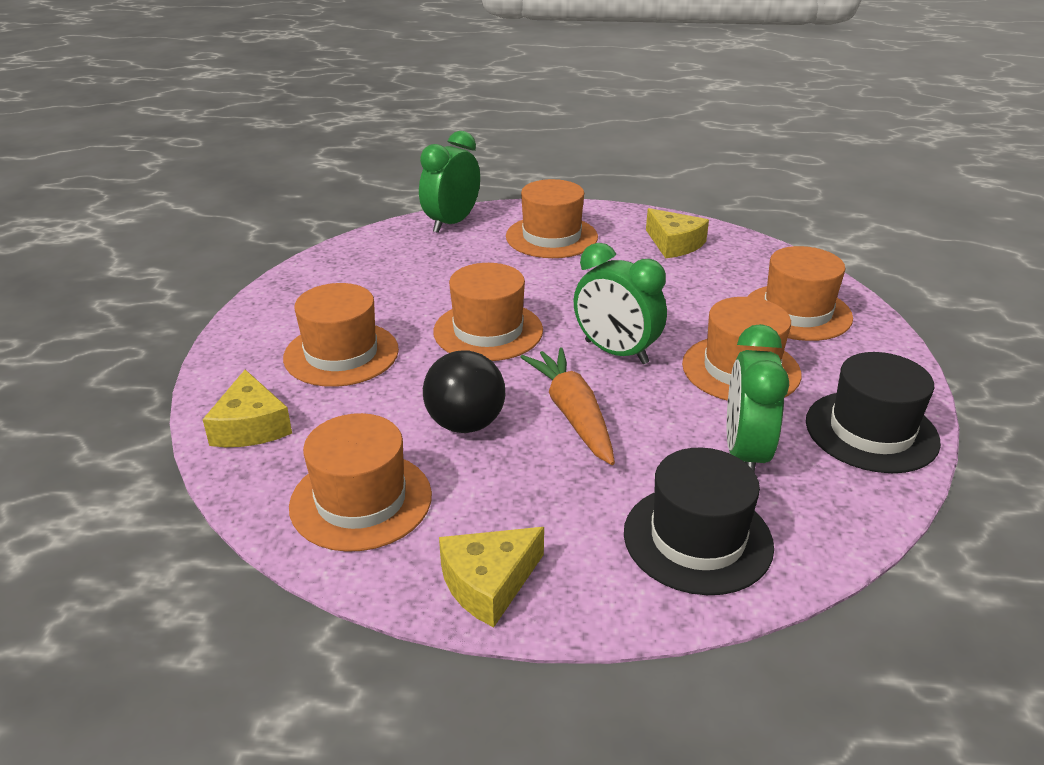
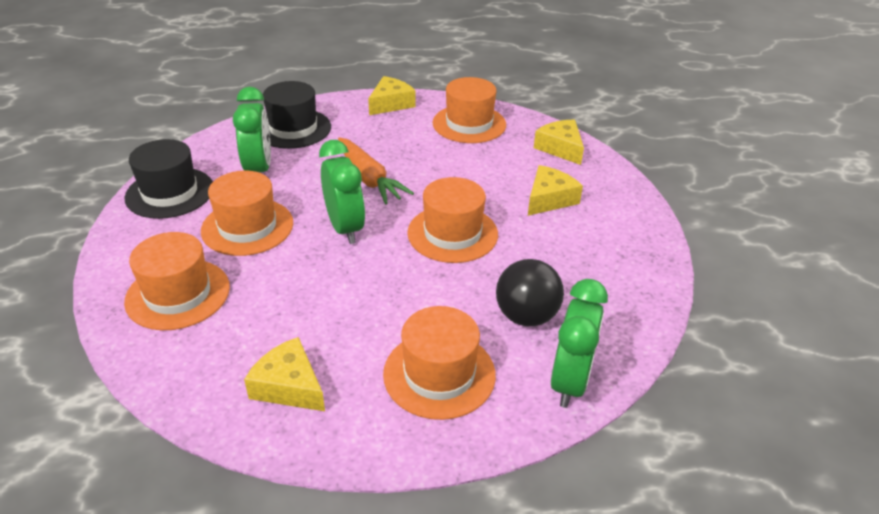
camera: 165 degrees right, 5 degrees up
orange hat [283,283,399,387] -> yellow cheese [528,165,583,216]
black ball [423,350,505,433] -> black ball moved to [496,259,564,326]
green clock [574,243,667,364] -> green clock turned 45 degrees clockwise [319,140,365,244]

